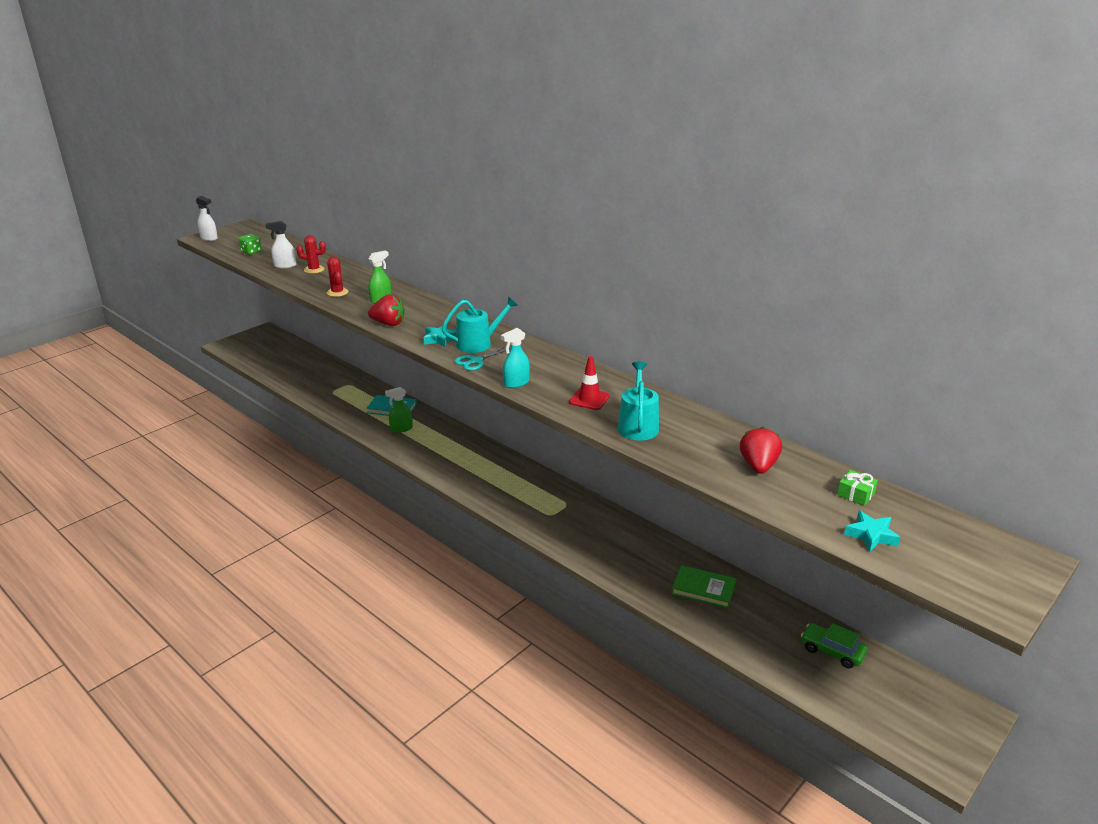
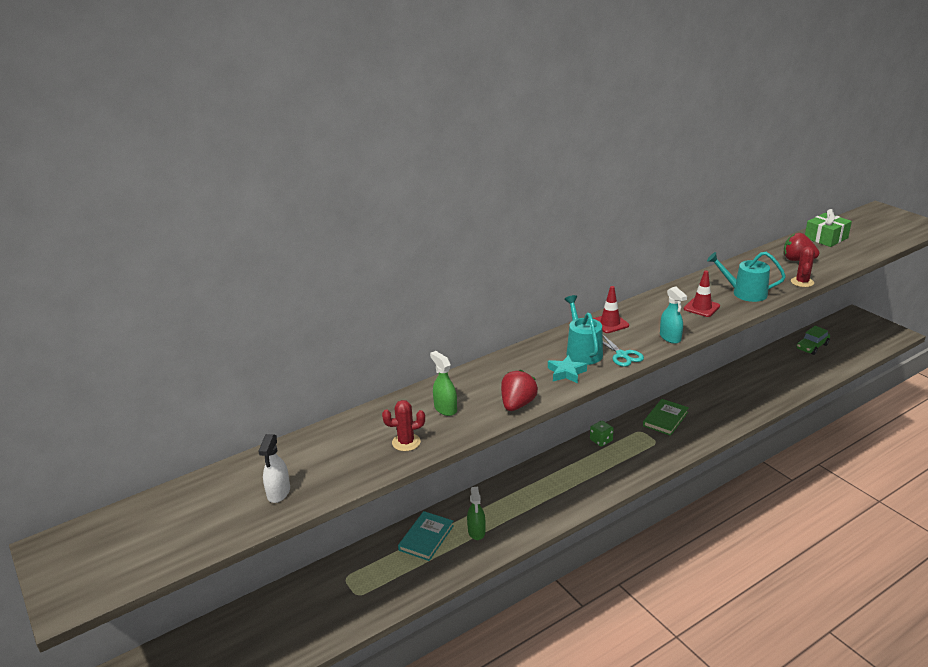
camera: 75 degrees left, 0 degrees up
white spray bottle [196,196,218,241] -> none
green dice [239,234,262,255] -> green dice moved to [590,421,614,447]
red cactus [296,235,326,274] -> red cactus moved to [791,247,815,287]
green book [672,565,736,608] -> green book moved to [643,399,689,436]
green gift [837,470,878,506] -> green gift [805,209,852,247], size x1.72
turquoise star [844,511,901,552] -> none
none -> red traffic cone [593,286,629,333]

